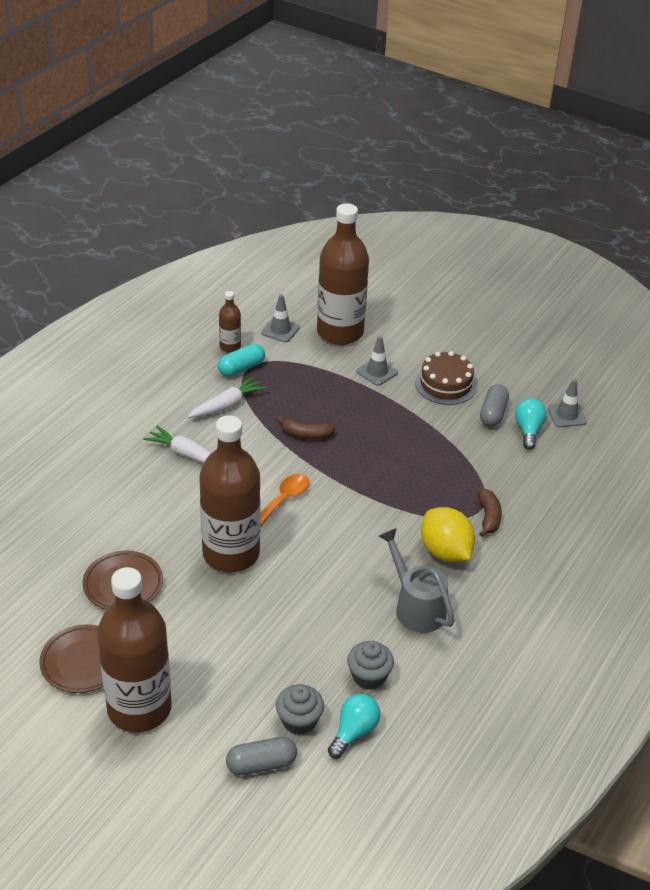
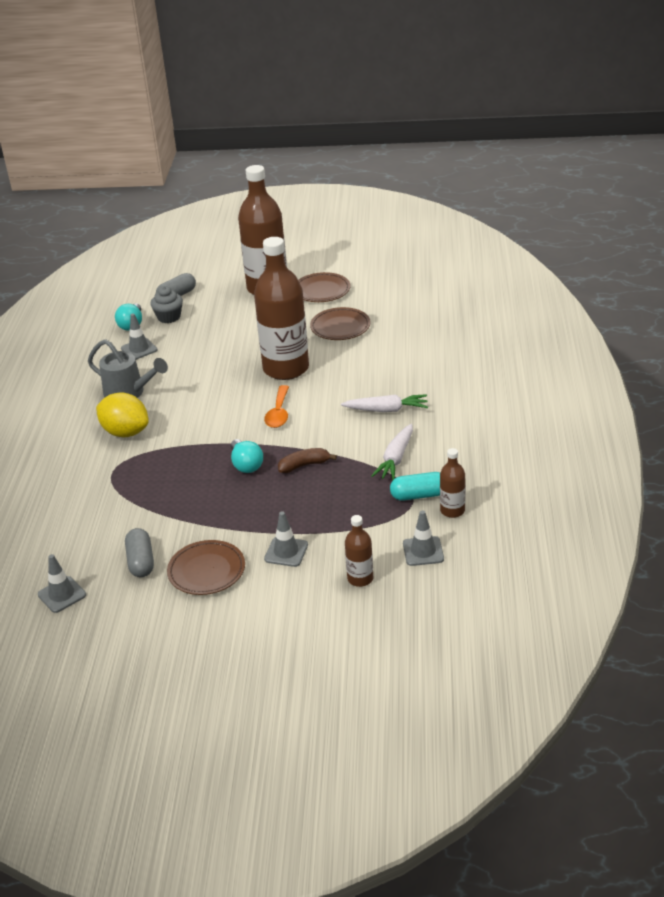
camera: 155 degrees right, 5 degrees down
turquoise capsule [218,343,265,377] -> turquoise capsule turned 60 degrees clockwise [390,472,440,501]
brown bottle [317,203,369,345] -> brown bottle [345,515,373,587], size x0.45
grey cupcake [347,641,394,690] -> grey traffic cone [121,314,158,360]
brown cake [415,351,477,405] -> brown plate [167,540,245,595]
brown banana [477,489,502,537] -> none
turquoise light bulb [515,399,547,450] -> turquoise light bulb moved to [231,439,263,473]

